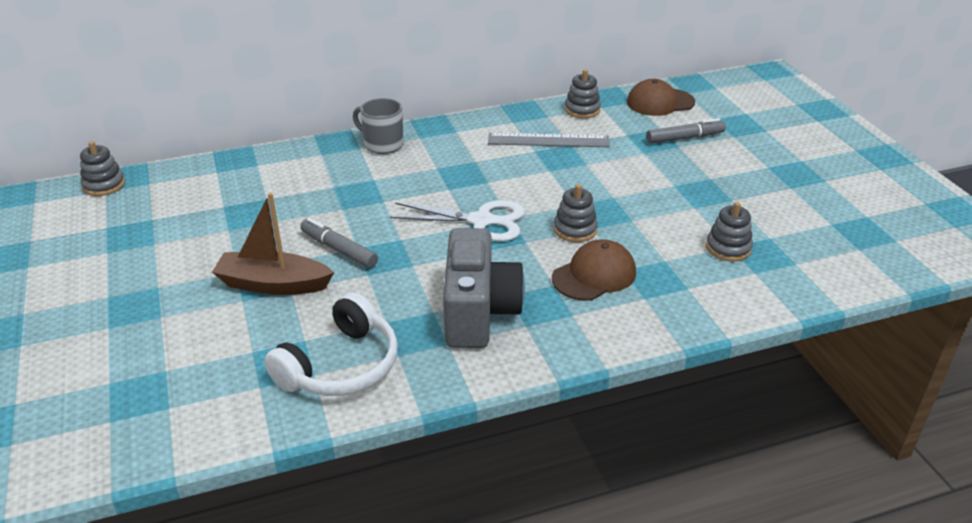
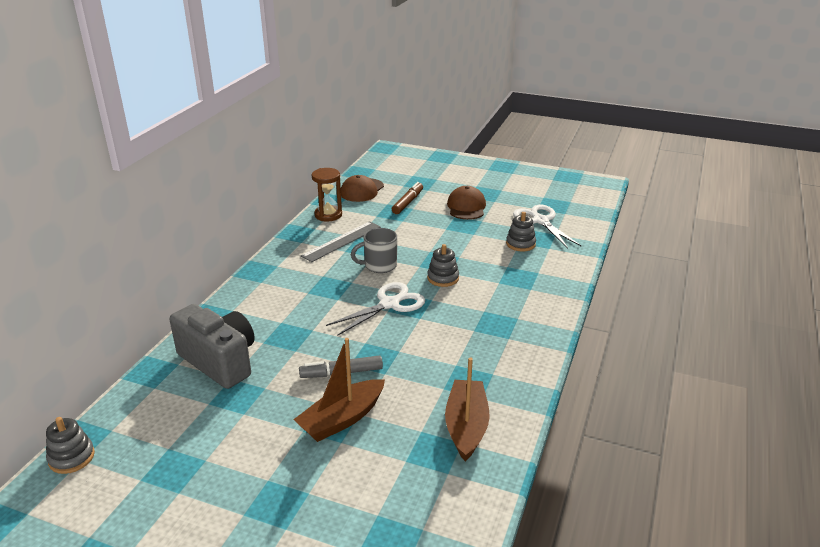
camera: 50 degrees left, 5 degrees down
white headphones [264,292,398,396] -> brown boat [445,357,490,462]
grey mug [353,98,404,154] -> grey mug moved to [351,228,397,273]
grey camera [443,228,525,348] -> grey camera moved to [170,304,255,389]
brown cap [552,239,636,301] -> brown cap moved to [447,186,486,220]
grey stacking toy [565,69,601,118] -> brown hourglass [312,168,342,221]
grey marker [646,118,726,144] -> brown marker [392,182,423,214]
none -> white scissors [513,205,581,248]

